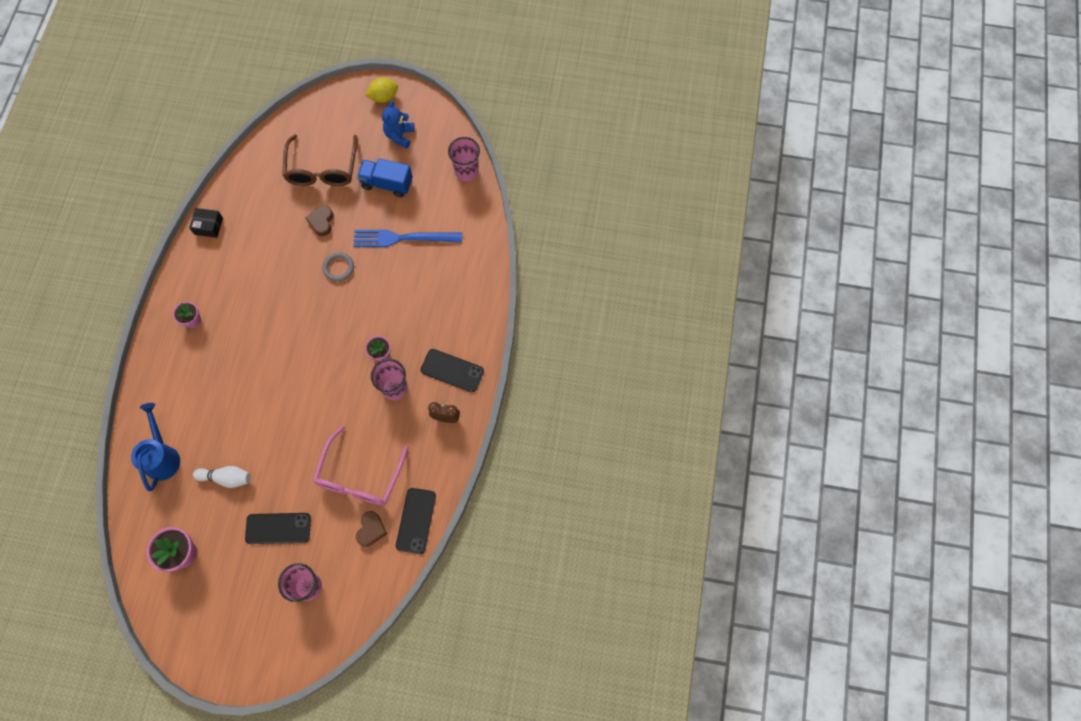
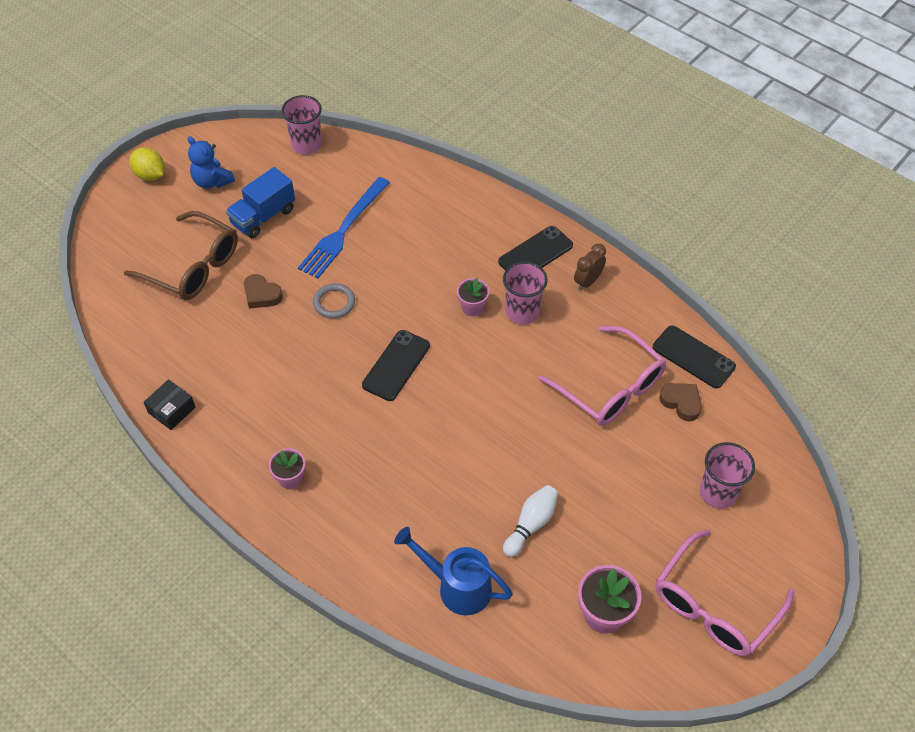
camera: 60 degrees left, 15 degrees down
black phone [245,513,311,544] -> black phone moved to [362,330,430,401]
yellow lemon [365,78,398,103] -> yellow lemon turned 60 degrees counterclockwise [129,148,165,181]
none -> pink glasses [656,529,794,656]

